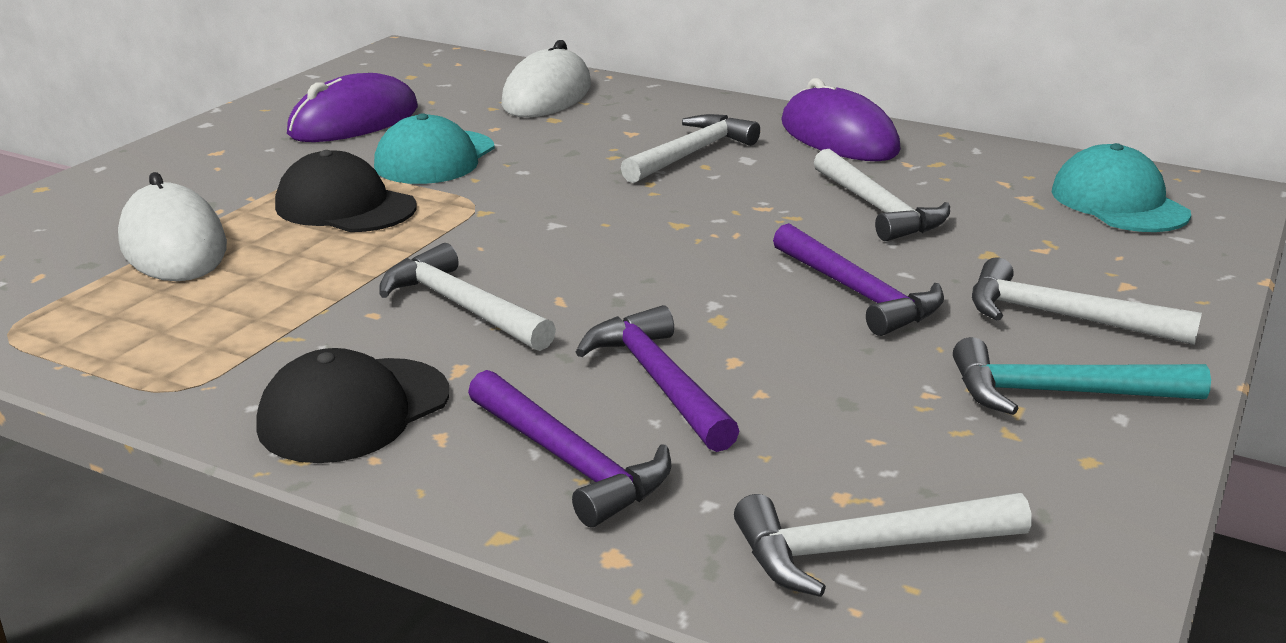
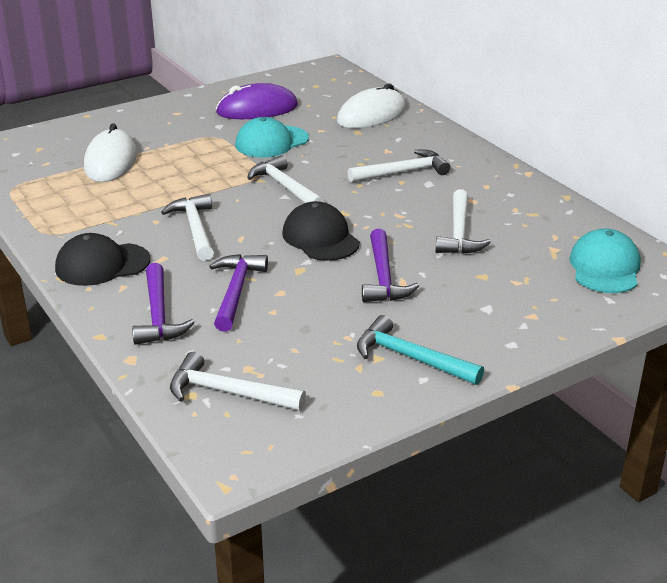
camera: 30 degrees right, 5 degrees up
black cap [275,150,417,232] -> black cap moved to [282,201,360,261]
purple mouse [781,78,901,161] -> none
white hammer [972,257,1202,345] -> white hammer moved to [247,155,325,203]

